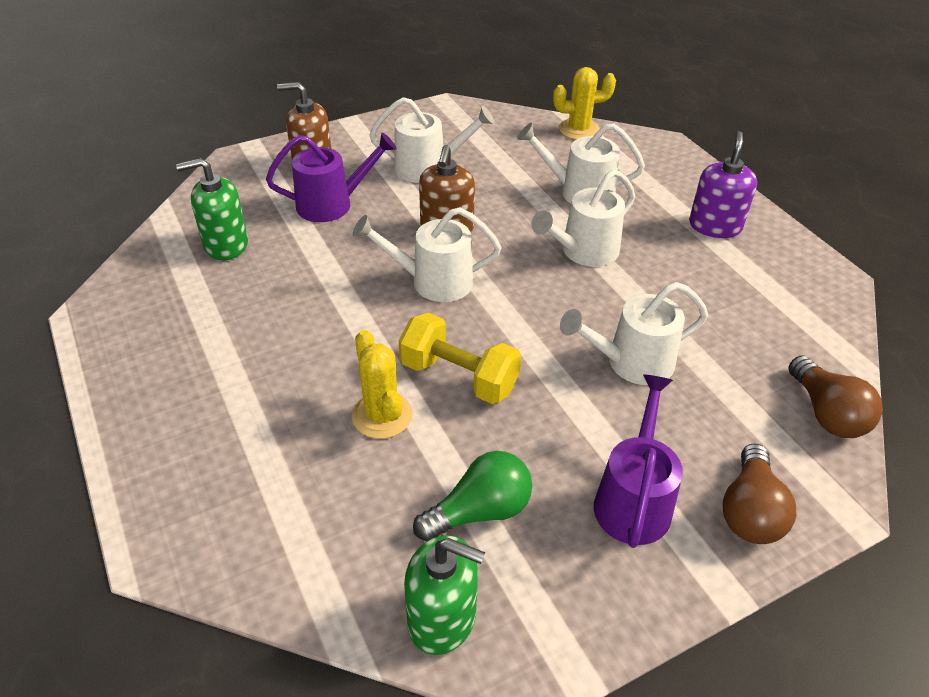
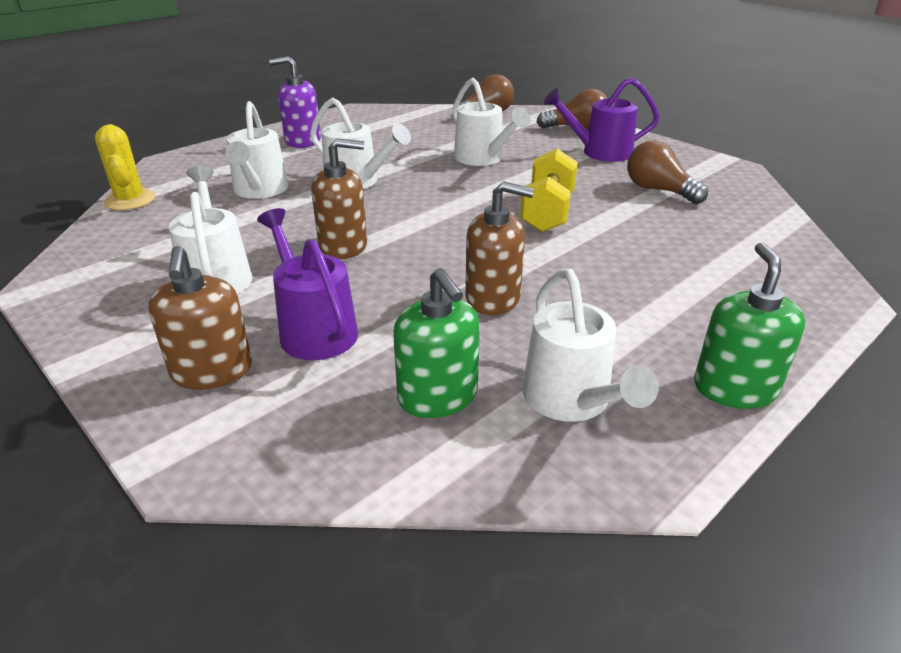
camera: 105 degrees left, 10 degrees down
yellow cactus [352,330,412,439] -> none
white watering can [353,207,501,302] -> white watering can moved to [522,269,659,422]
green soap dispenser [404,535,485,655] -> green soap dispenser moved to [694,243,806,409]
green light bulb [413,451,532,541] -> brown light bulb [627,140,708,204]
none -> brown soap dispenser [465,181,534,315]

